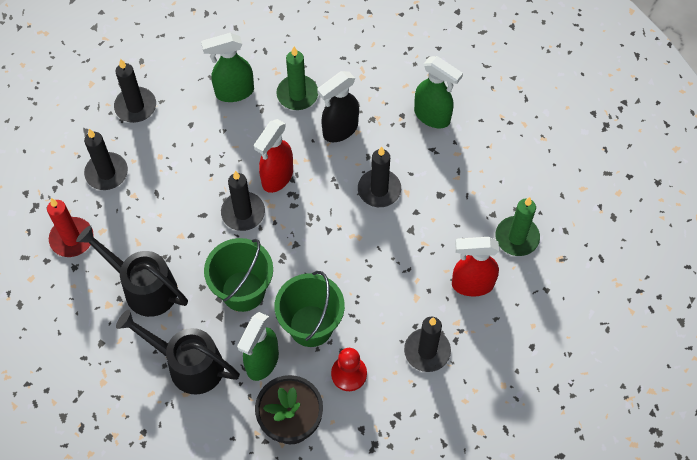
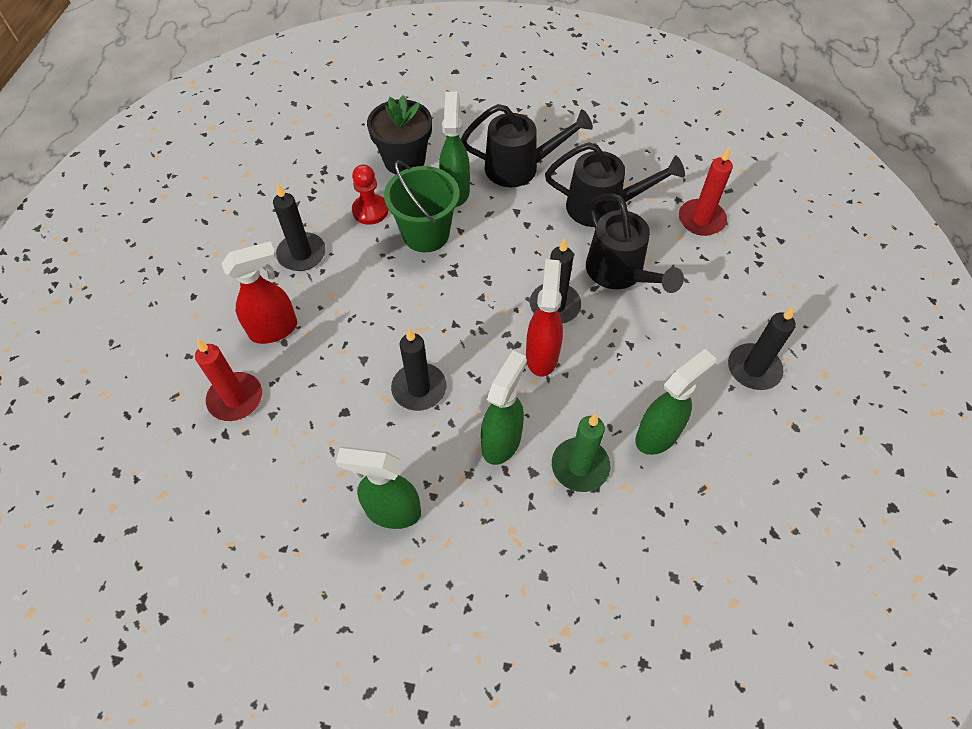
camera: 155 degrees right, 5 degrees down
black candle [84,129,128,190] -> none
green bucket [204,238,273,312] -> none
black spray bottle [317,71,359,142] -> green spray bottle [481,350,527,465]
green candle [495,197,540,256] -> red candle [195,339,262,421]
none -> black watering can [586,193,684,293]

